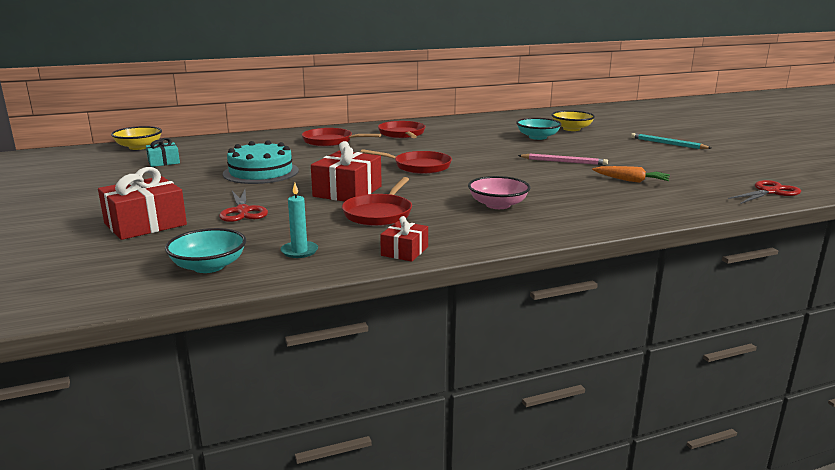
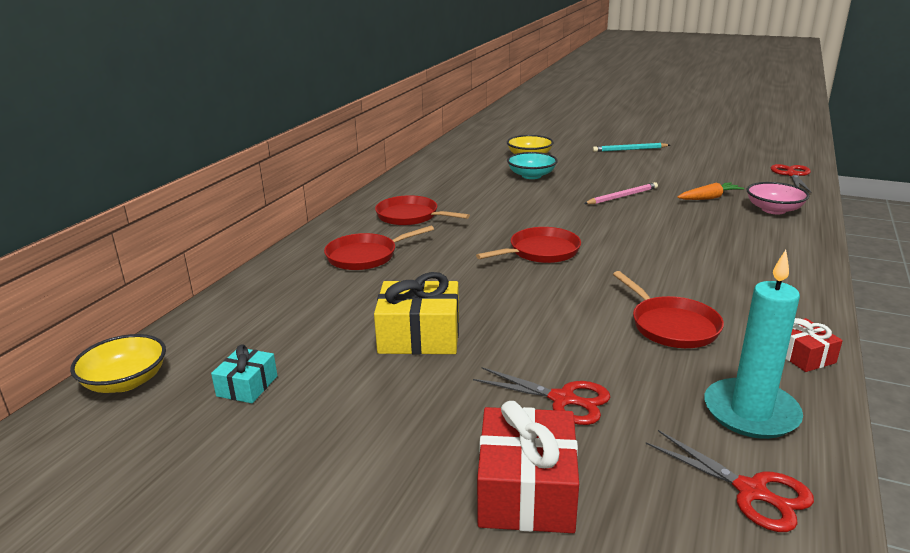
camera: 45 degrees left, 5 degrees up
turquoise bowl [165,228,246,273] -> red scissors [646,430,814,532]
turquoise cake [223,140,299,184] -> yellow gift [374,272,459,355]
turquoise candle [281,183,318,258] -> turquoise candle [704,250,803,439], size x1.90
red gift [311,141,382,202] -> none
pink bowl [468,176,530,209] -> pink bowl moved to [746,182,809,214]

